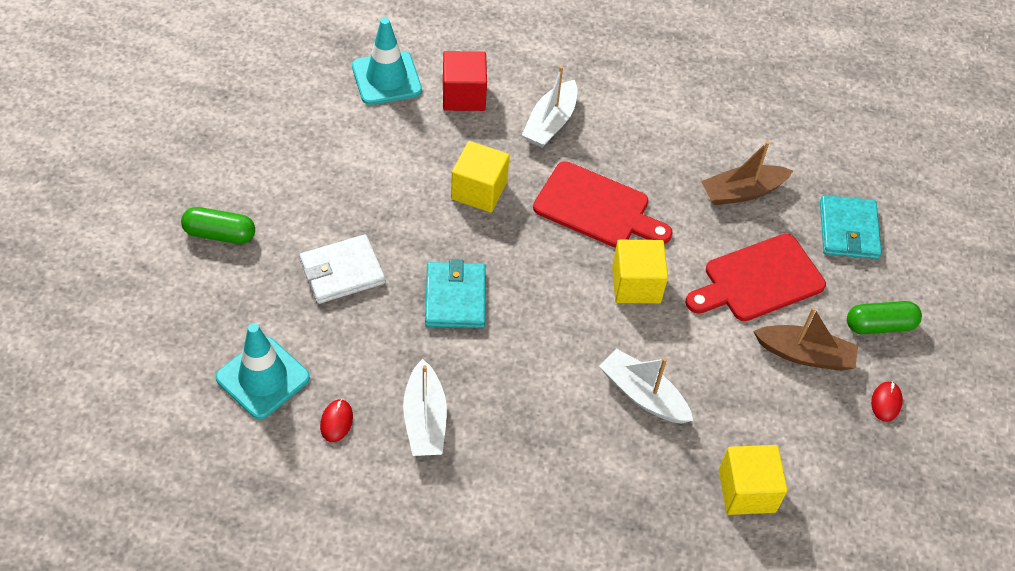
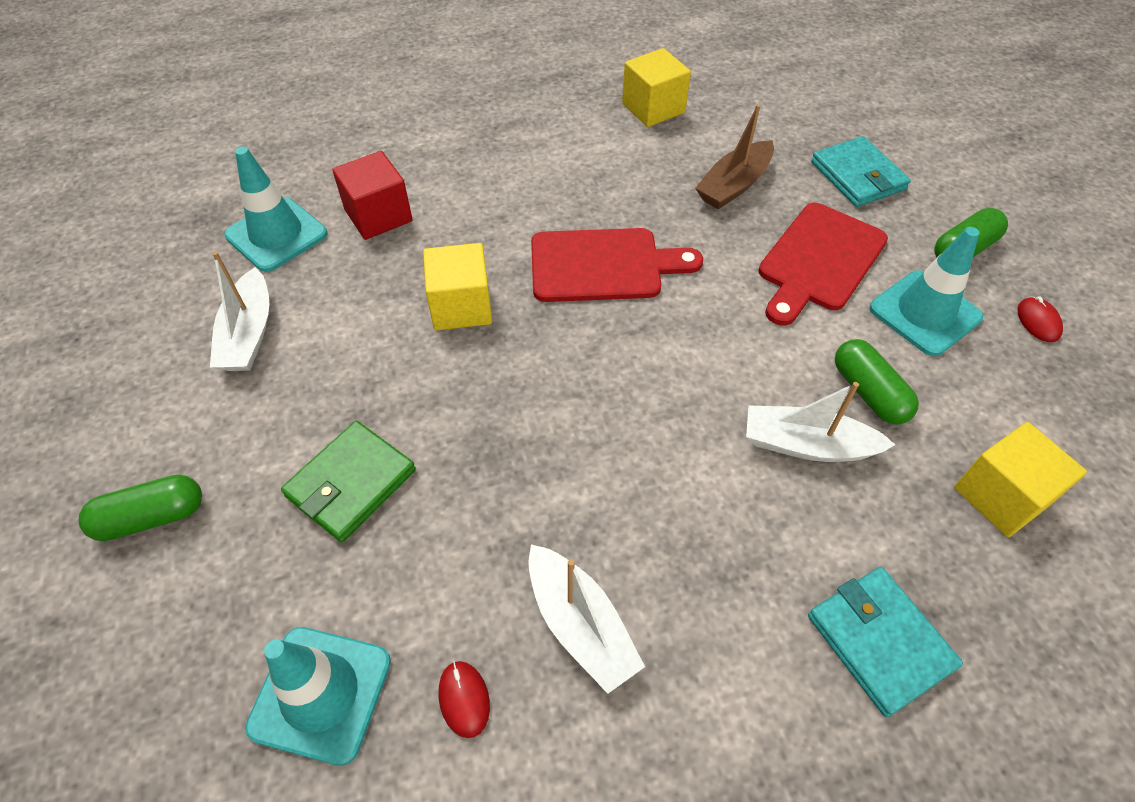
camera: 25 degrees left, 0 degrees up
white wallet [299,234,385,304] -> green wallet [281,421,416,542]
turquoise wallet [425,259,486,328] -> turquoise wallet moved to [808,567,963,717]
white boat [522,66,577,148] -> white boat moved to [210,251,269,371]
yellow cube [612,240,668,303] -> yellow cube moved to [622,48,691,127]
brown boat [753,307,858,371] -> turquoise traffic cone [869,227,983,356]
none -> green capsule [835,339,919,424]

